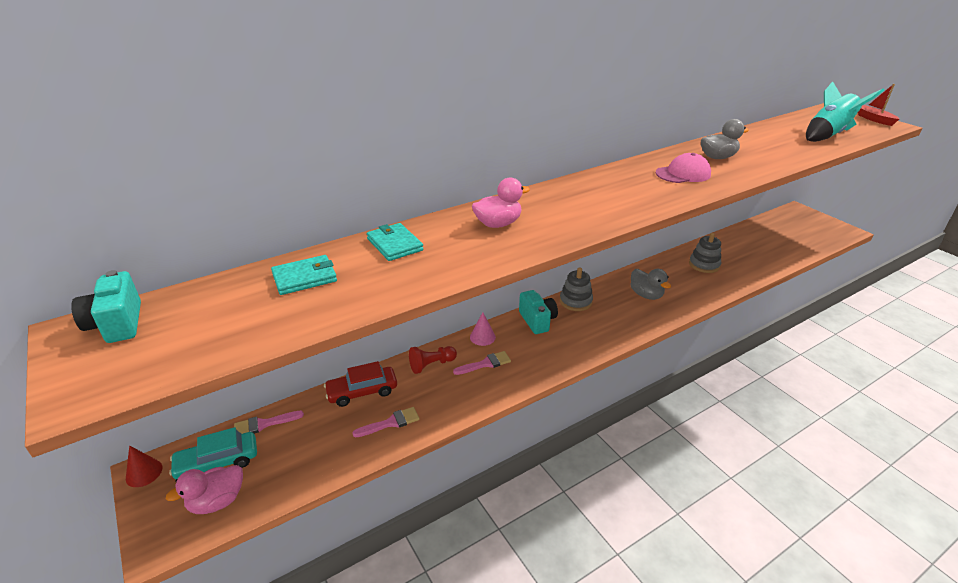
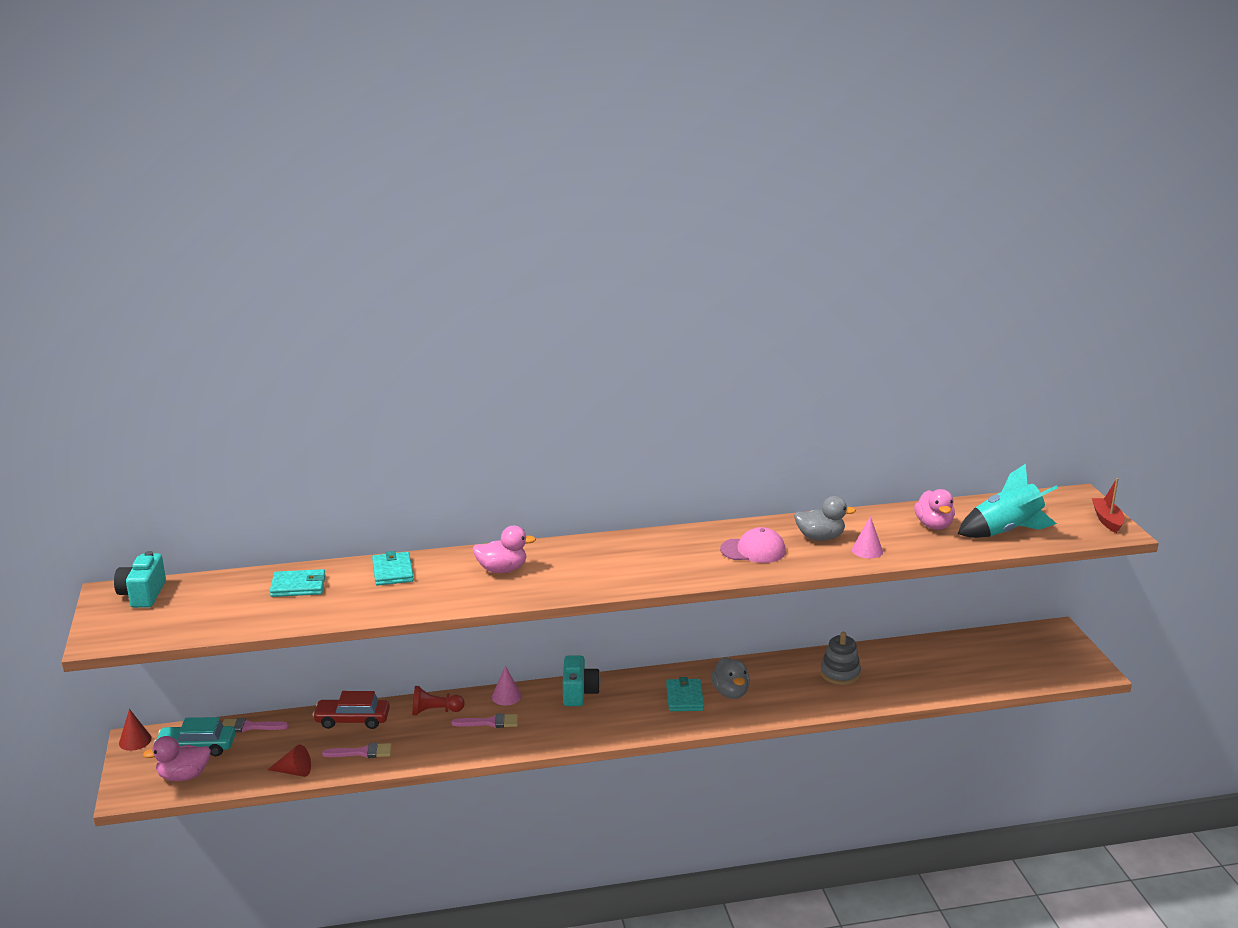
camera: 20 degrees right, 10 degrees down
grey stacking toy [560,267,593,311] -> none
none -> red cone [268,744,311,777]
none -> turquoise wallet [666,677,704,711]
none -> pink cone [852,516,883,558]
none -> pink duck [914,489,955,530]

